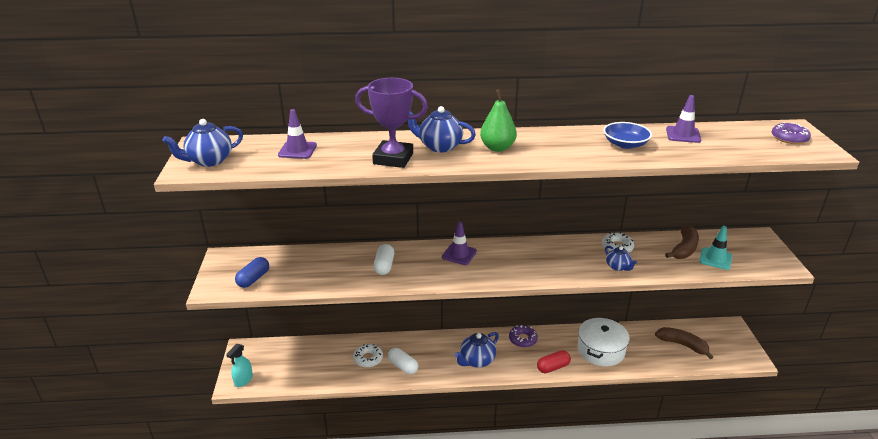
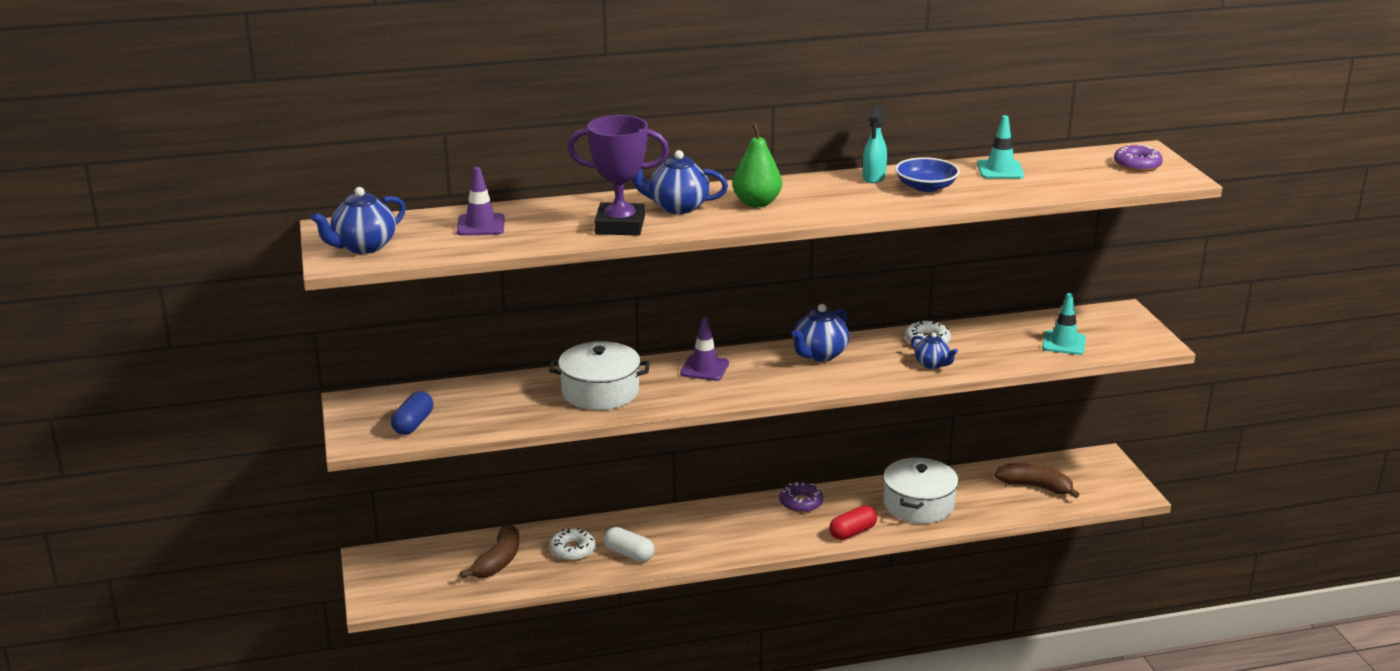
camera: 10 degrees left, 5 degrees down
turquoise spray bottle [226,344,253,387] -> turquoise spray bottle moved to [863,107,887,183]
white capsule [374,244,394,275] -> white pot [549,341,650,410]
blue teapot [454,332,499,368] -> blue teapot moved to [792,304,849,362]
brown banana [665,225,699,259] -> brown banana moved to [460,524,519,579]
purple traffic cone [666,95,701,143] -> turquoise traffic cone [977,115,1024,179]

